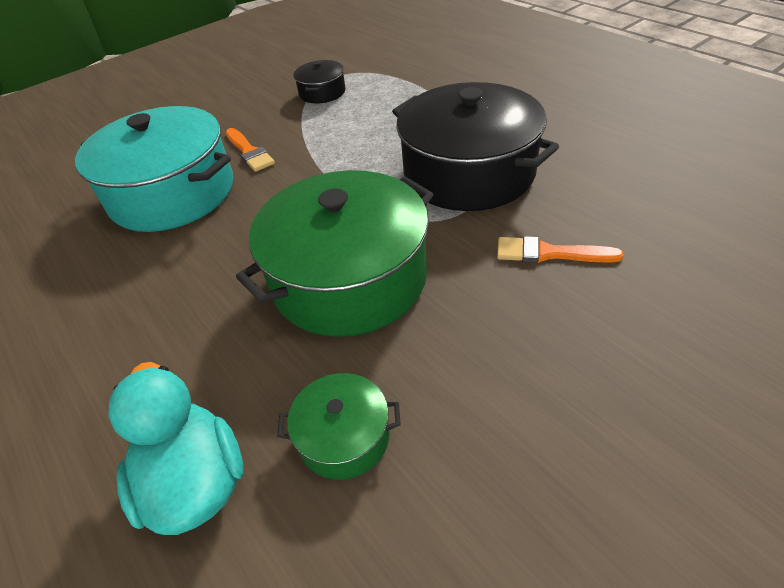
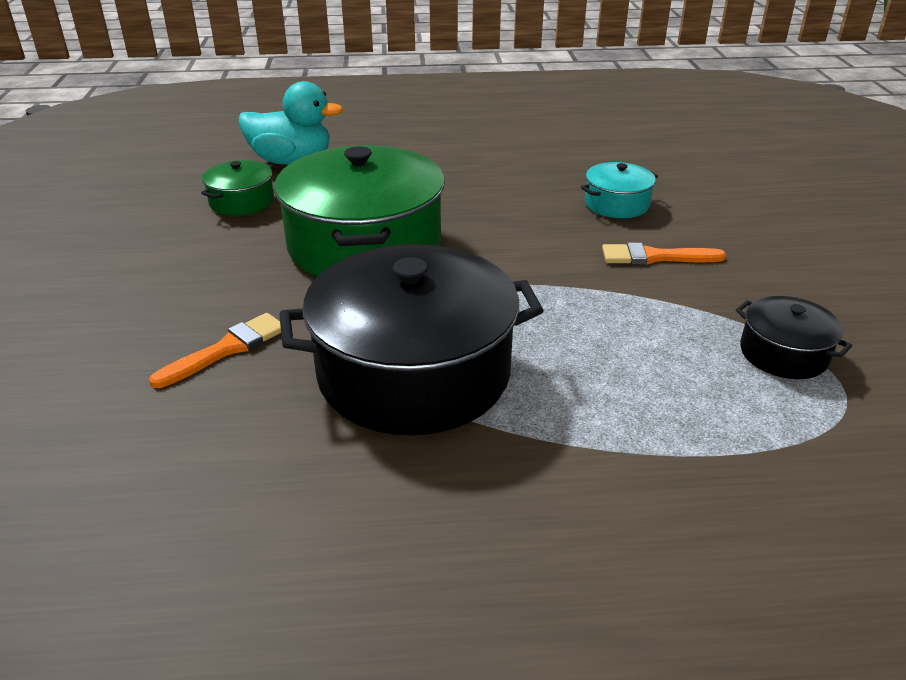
camera: 120 degrees right, 10 degrees down
turquoise pot [75,106,233,232] -> turquoise pot [581,162,658,218], size x0.46

